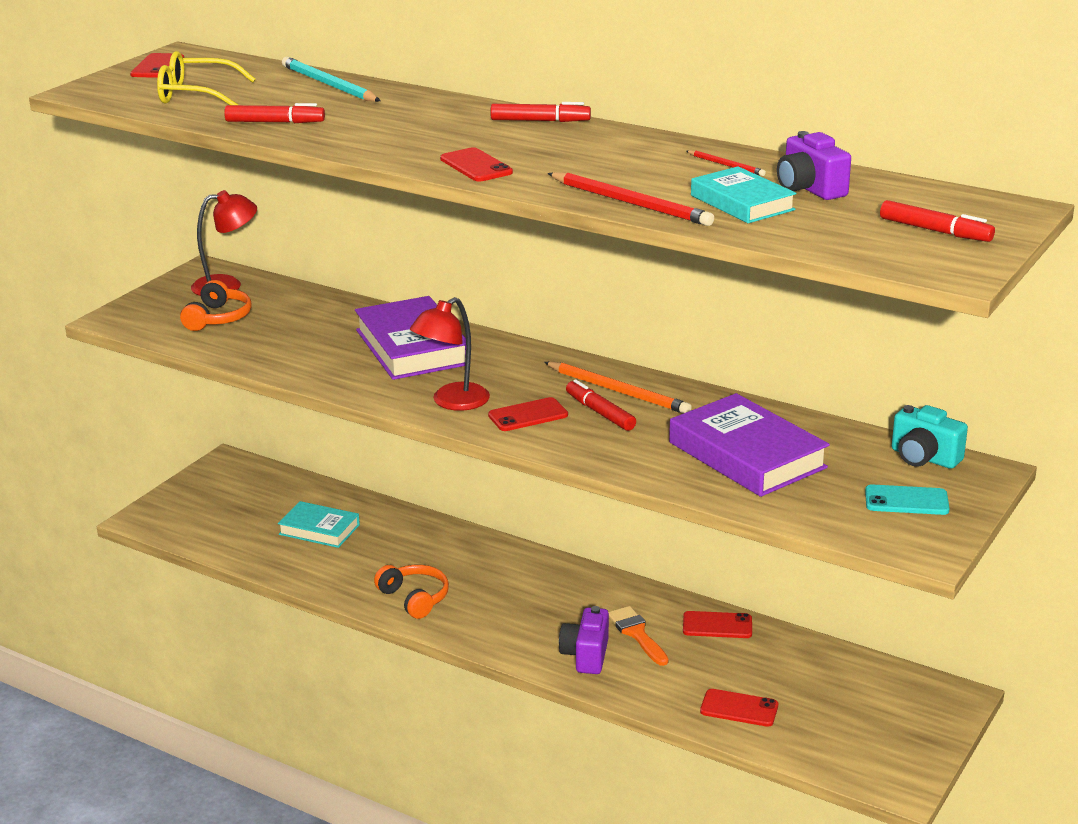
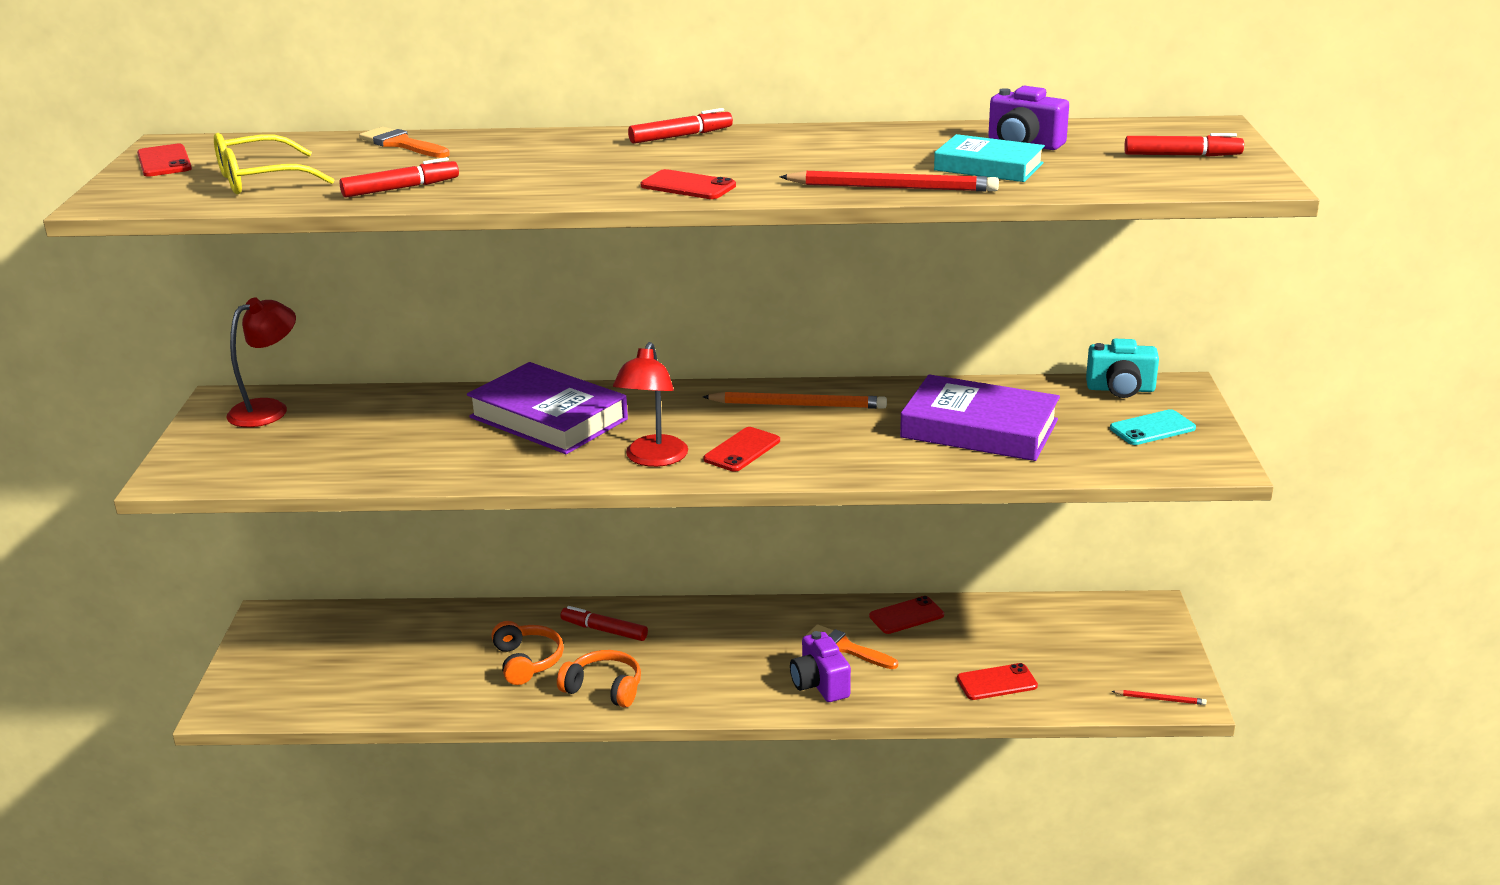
camera: 30 degrees left, 0 degrees up
orange headphones [180,280,252,331] -> orange headphones moved to [491,621,564,685]
turquoise book [278,501,360,548] -> none
turquoise pencil [282,57,381,102] -> orange brush [359,127,450,158]
red marker [566,379,636,431] -> red marker moved to [561,606,648,641]
red pencil [687,150,766,176] -> red pencil moved to [1111,690,1207,705]

